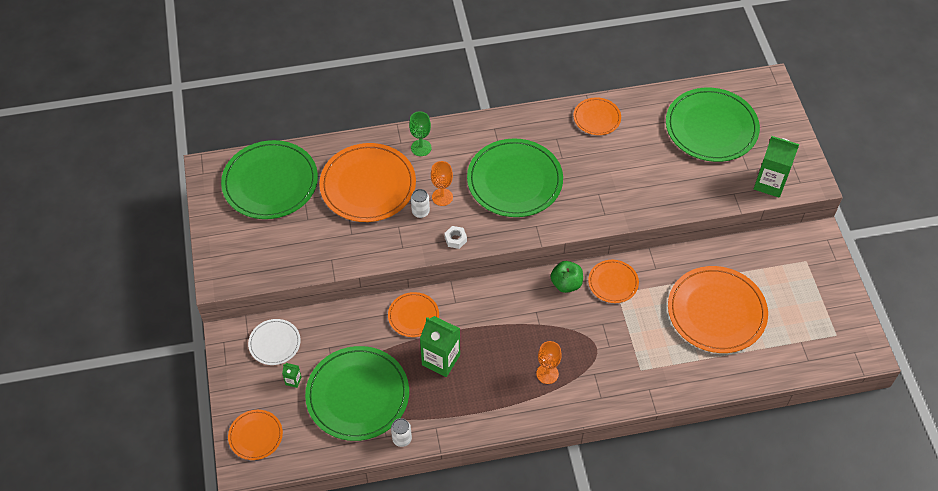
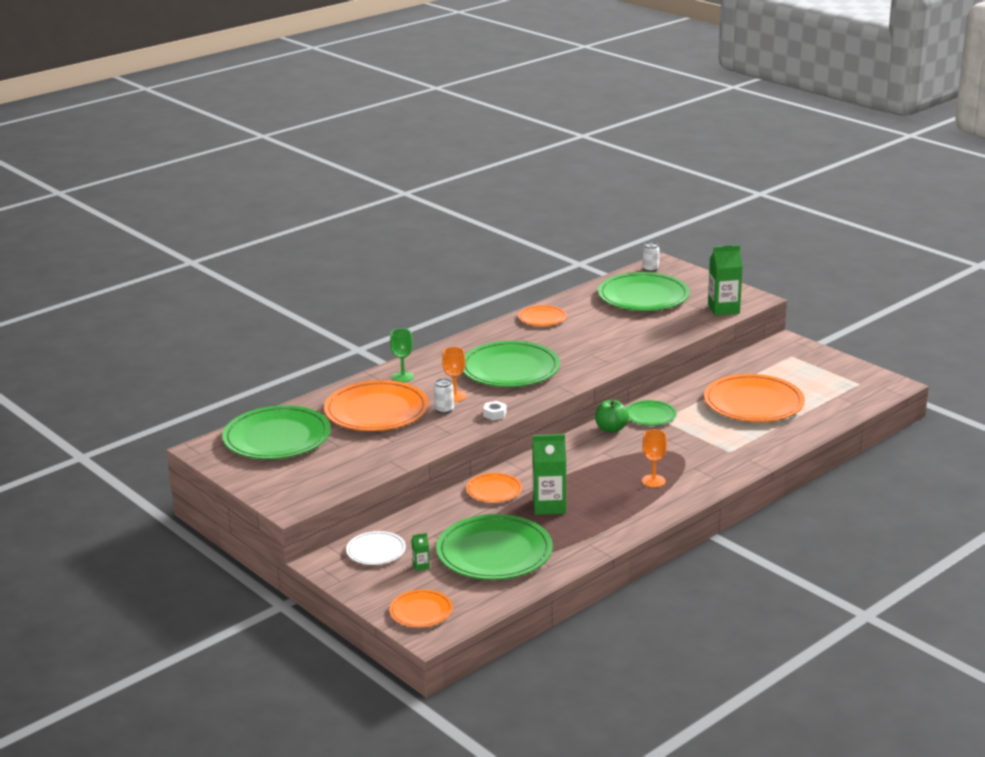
camera: 30 degrees left, 30 degrees down
white can [391,418,412,447] -> white can moved to [643,242,660,272]
orange plate [588,260,639,303] -> green plate [626,400,677,426]

